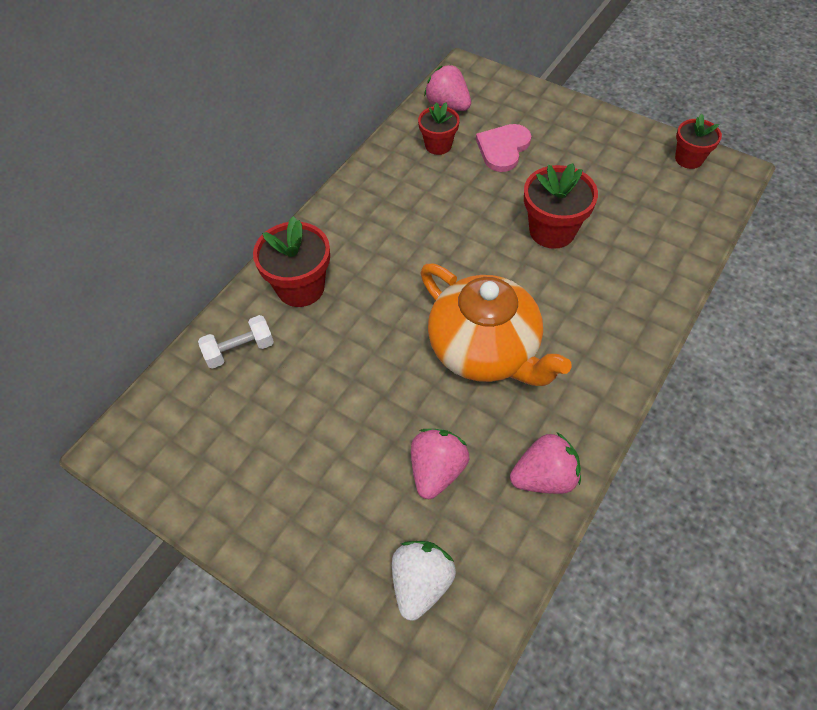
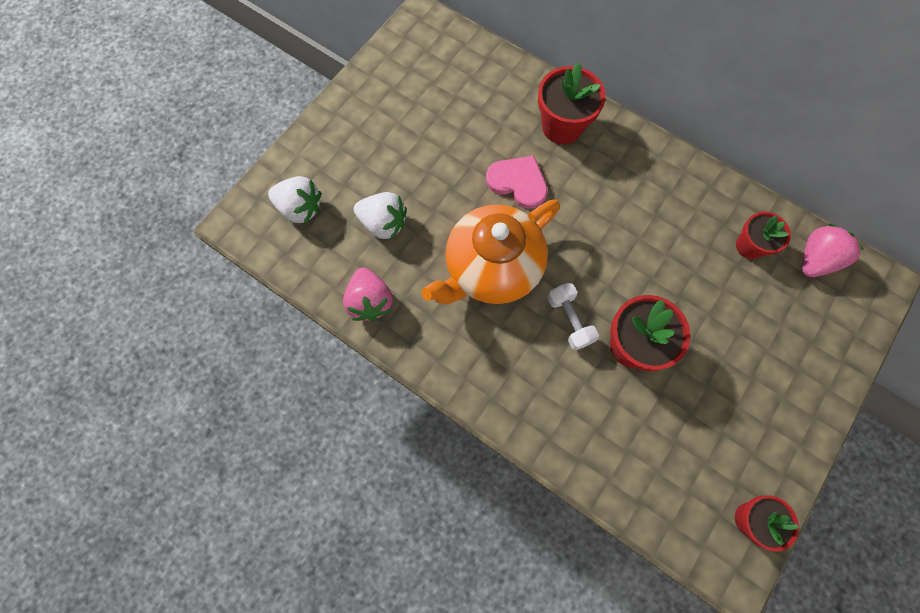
camera: 90 degrees right, 15 degrees up
white dumbbell [198,315,274,369] -> white dumbbell moved to [547,283,599,350]
pink strawberry [411,429,469,499] -> white strawberry [354,192,407,239]
pink heart [476,124,531,172] -> pink heart moved to [486,156,548,209]

